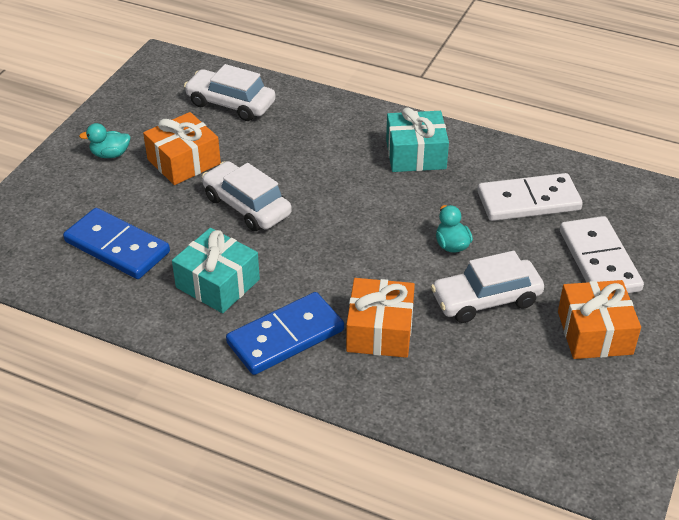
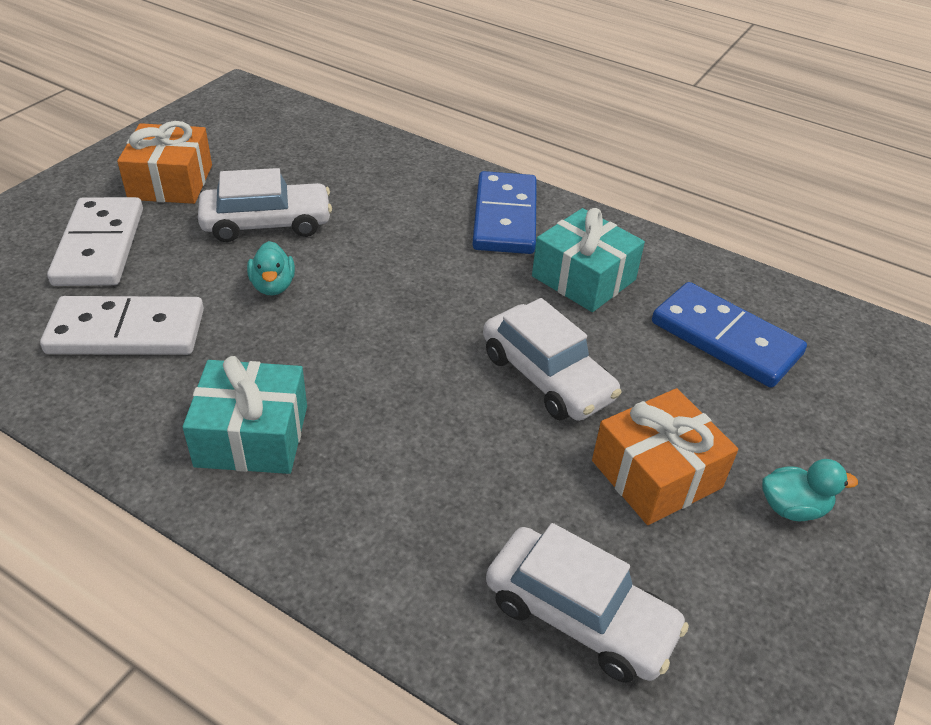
camera: 175 degrees left, 0 degrees up
blue domino [226,292,344,375] -> blue domino turned 60 degrees counterclockwise [472,171,537,254]
orange gift [346,278,415,358] -> none

